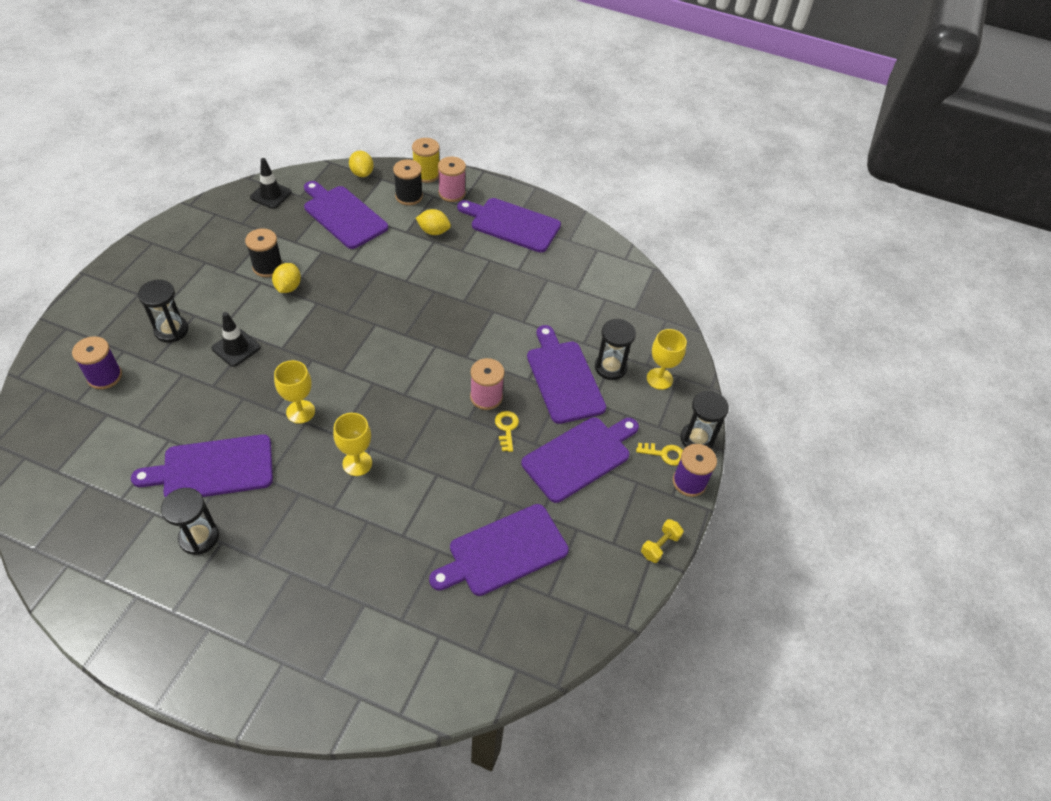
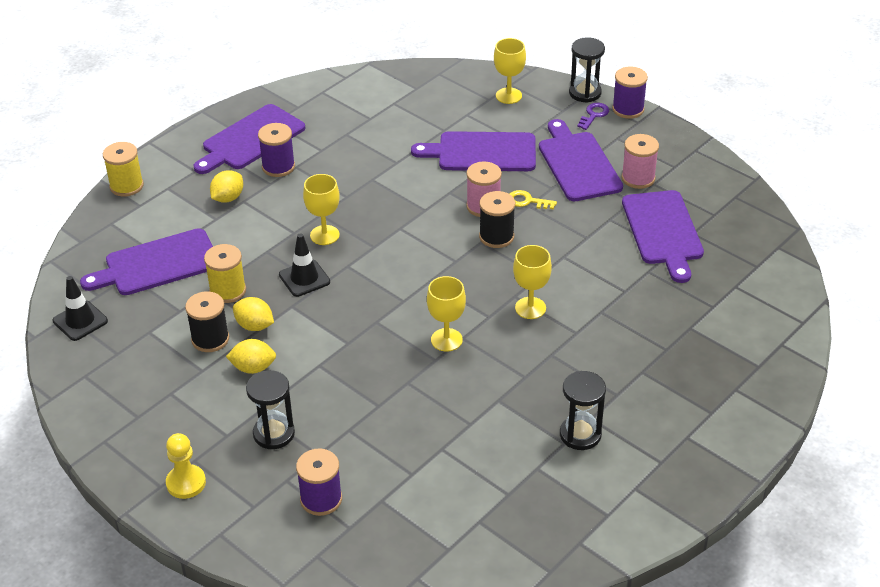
camera: 65 degrees left, 10 degrees down
purple cutting board [131,434,273,497] -> none
black traffic cone [211,312,261,367] -> black traffic cone moved to [279,233,330,297]
yellow lemon [349,151,374,177] -> yellow lemon moved to [226,339,276,374]
black spool [393,159,423,205] -> black spool moved to [479,191,515,248]
pink spool [438,156,466,202] -> pink spool moved to [621,134,659,189]
black hourglass [595,319,636,380] -> none
yellow key [636,443,683,466] -> purple key [577,103,609,130]
yellow dumbbell [641,519,684,563] -> none
none -> yellow pawn [166,433,206,499]
none -> yellow spool [204,244,246,303]
none -> purple spool [258,123,295,177]
none -> yellow goblet [303,174,340,245]

